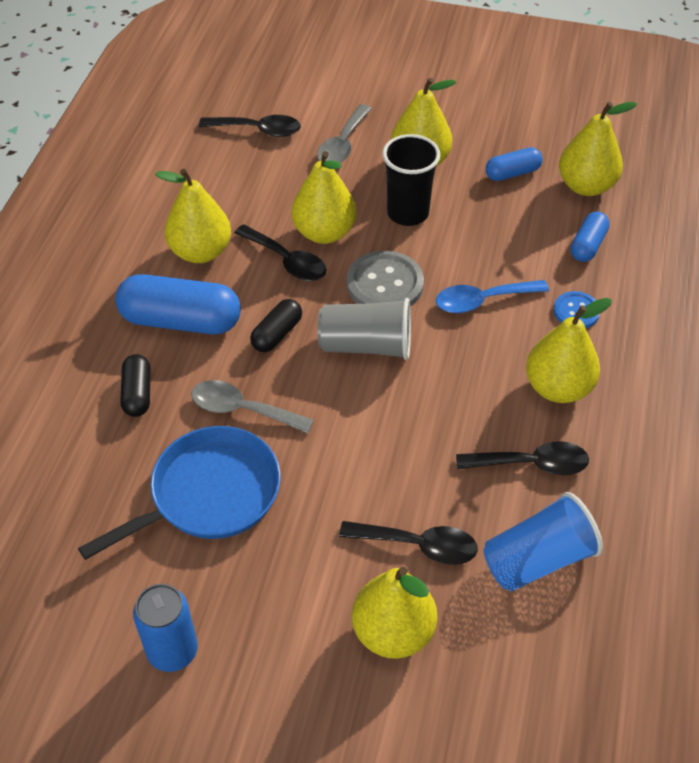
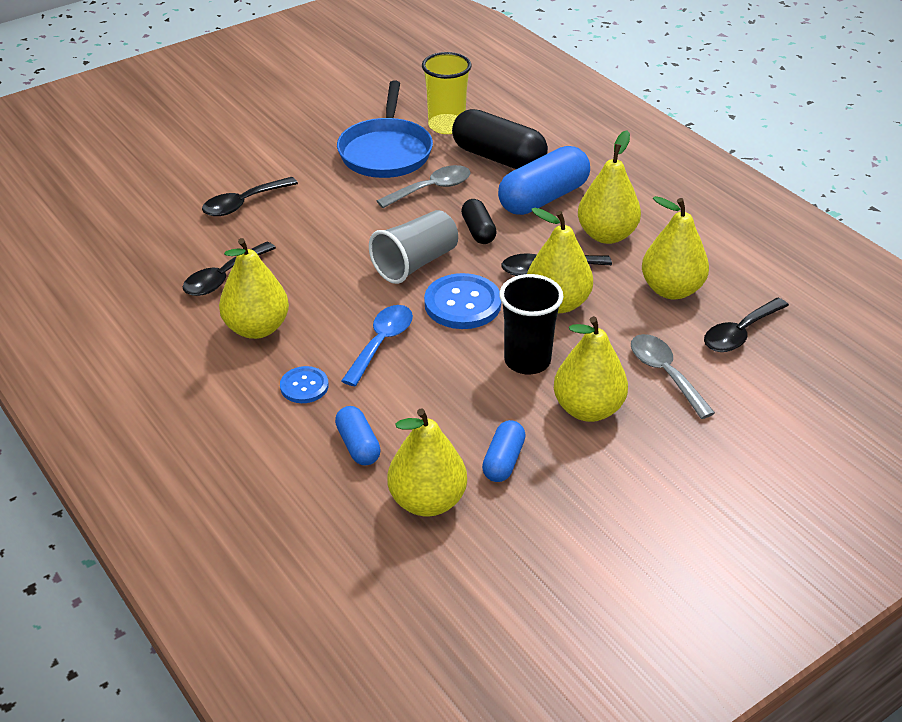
camera: 130 degrees right, 10 degrees down
black capsule [121,354,151,417] -> black capsule [452,109,548,169], size x1.86
blue can [133,584,198,672] -> none
grey button [347,250,424,307] -> blue button [424,273,501,329]
yellow pear [352,567,437,659] -> yellow pear moved to [642,196,709,299]
blue cup [484,492,603,591] -> none
none -> yellow cup [422,52,472,134]

